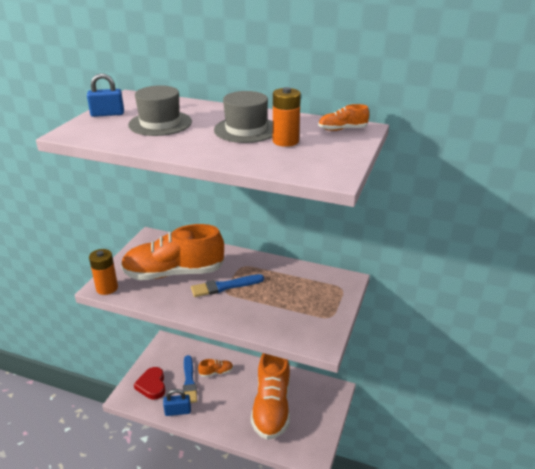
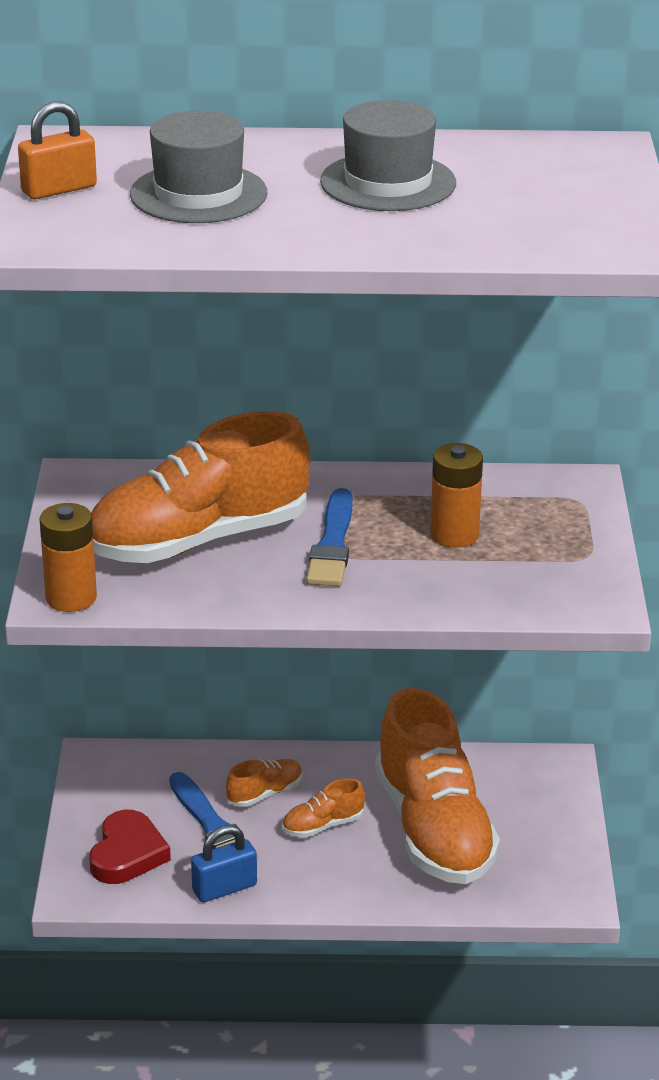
camera: 20 degrees left, 0 degrees up
blue padlock [87,73,124,117] -> orange padlock [18,101,97,199]
red heart [134,367,165,400] -> red heart turned 135 degrees counterclockwise [89,810,171,884]
blue brush [191,274,264,297] -> blue brush turned 45 degrees counterclockwise [306,488,353,586]
orange battery [273,87,301,147] -> orange battery moved to [430,443,483,548]
orange shoe [318,104,369,131] -> orange shoe moved to [282,778,365,838]

